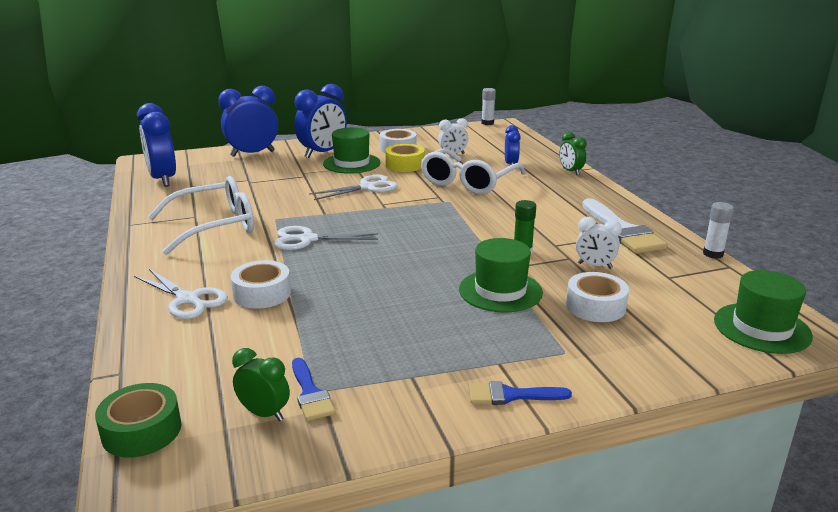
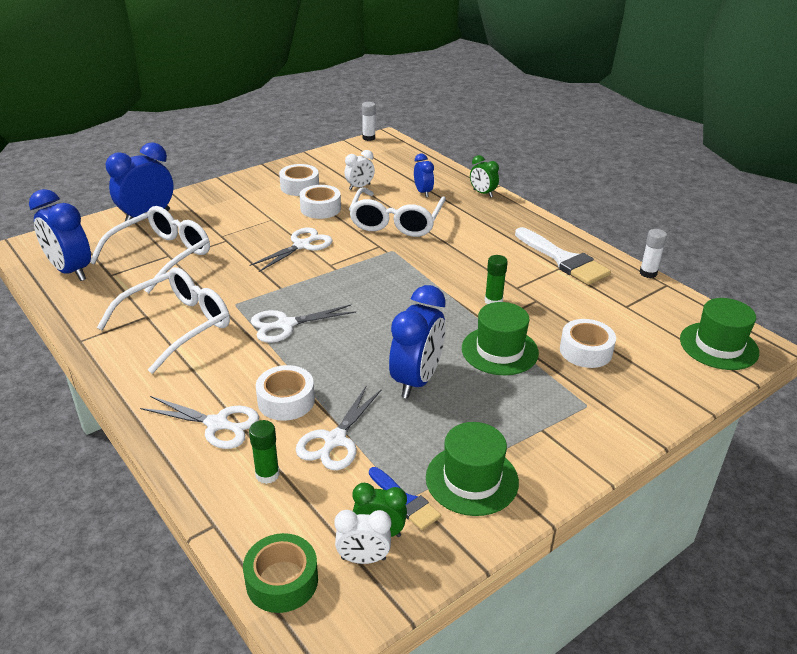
camera: 20 degrees left, 10 degrees up
blue clock [294,84,347,158] -> blue clock moved to [389,285,446,399]
green hat [323,127,381,174] -> green hat moved to [426,422,519,516]
yellow tape [385,144,425,172] -> white tape [299,185,341,219]
blue brush [469,381,572,405] -> none
white clock [576,217,622,269] -> white clock moved to [334,510,391,564]
none -> white glasses [90,206,210,293]
none -> green glue stick [249,420,280,484]
none -> white scissors [296,387,382,470]

